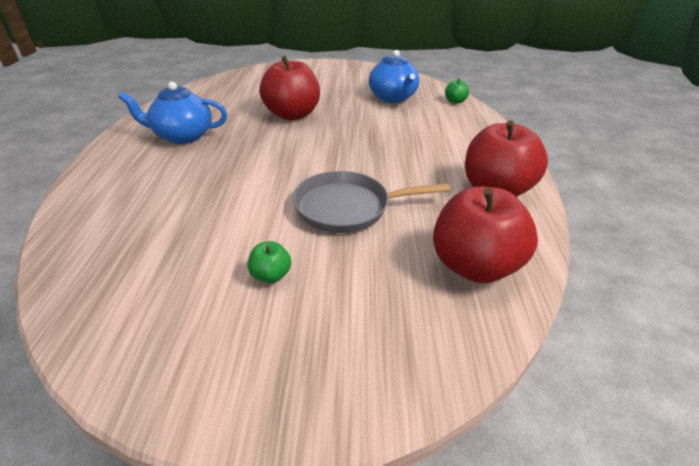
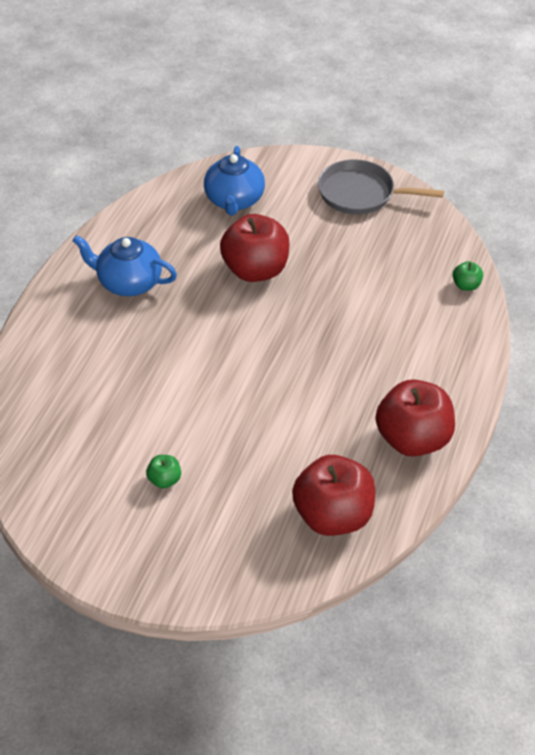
camera: 20 degrees right, 10 degrees up
grey pan [292,171,450,233] -> grey pan moved to [318,159,444,215]
blue teapot [369,50,419,103] -> blue teapot moved to [204,146,265,215]

